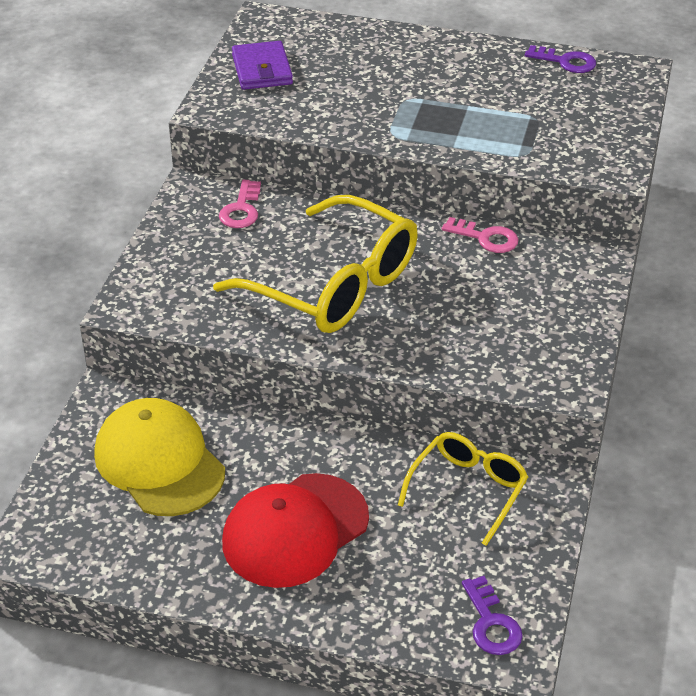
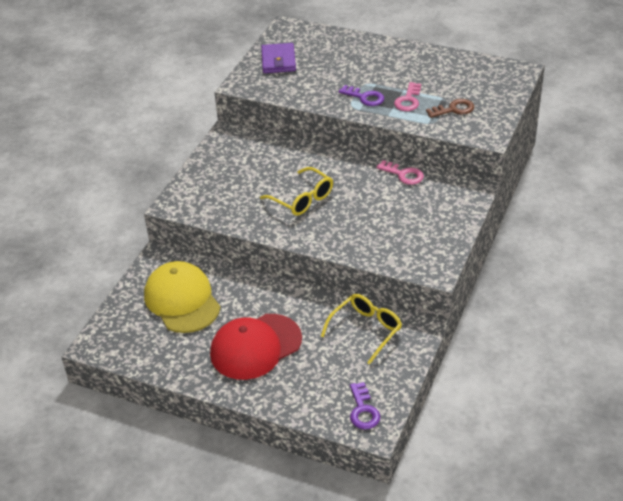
camera: 10 degrees right, 0 degrees up
yellow glasses [213,195,418,333] -> yellow glasses [260,167,333,216], size x0.57
pink key [219,180,261,228] -> pink key moved to [394,82,421,111]
purple key [525,45,596,73] -> purple key moved to [339,85,384,106]
none -> brown key [426,99,474,118]

